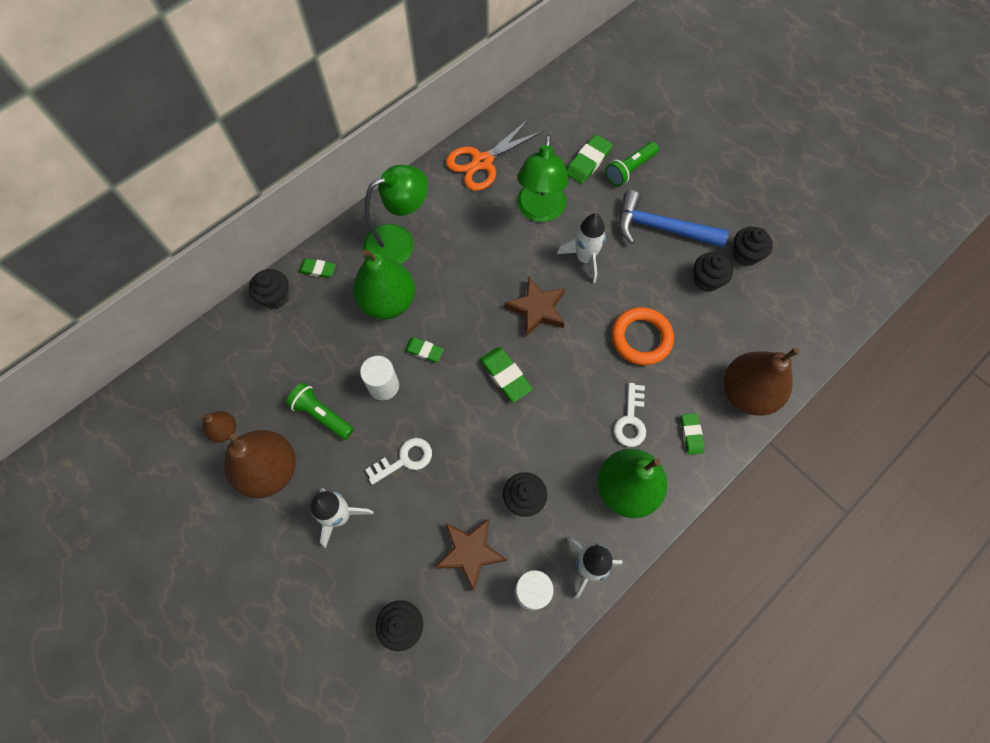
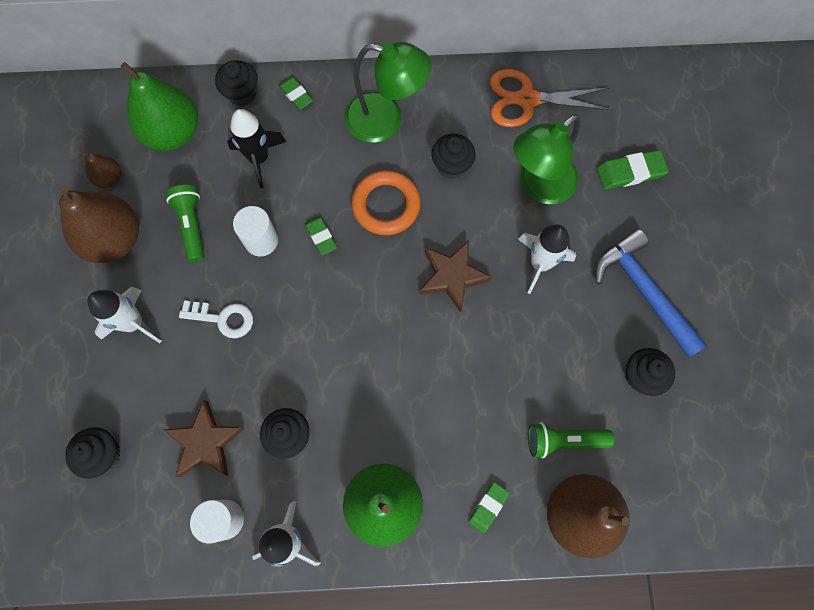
camera: 40 degrees right, 5 degrees up
green pear [353,249,415,319] -> green pear moved to [121,62,198,151]
green eraser [479,347,533,402] -> none
green flashlight [605,142,659,186] -> green flashlight moved to [528,422,614,458]
orange ring [611,307,674,365] -> orange ring moved to [351,170,421,235]
white key [614,383,646,447] -> none
black cupcake [733,227,773,266] -> black cupcake moved to [431,134,476,179]
none -> black rocket [227,109,286,188]

